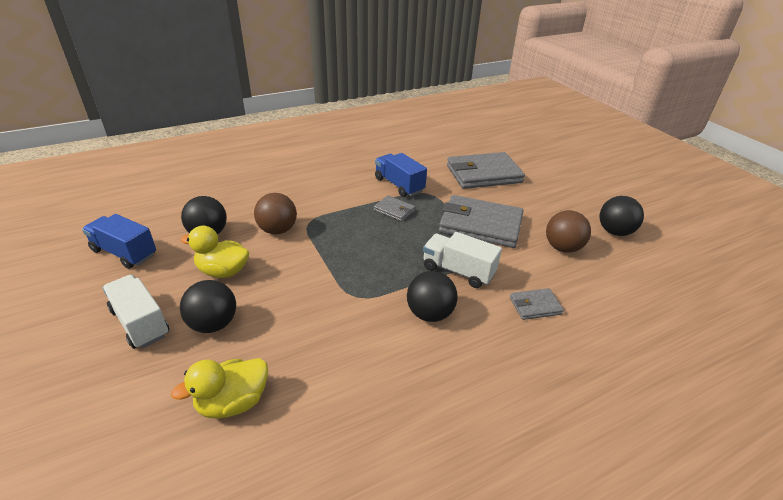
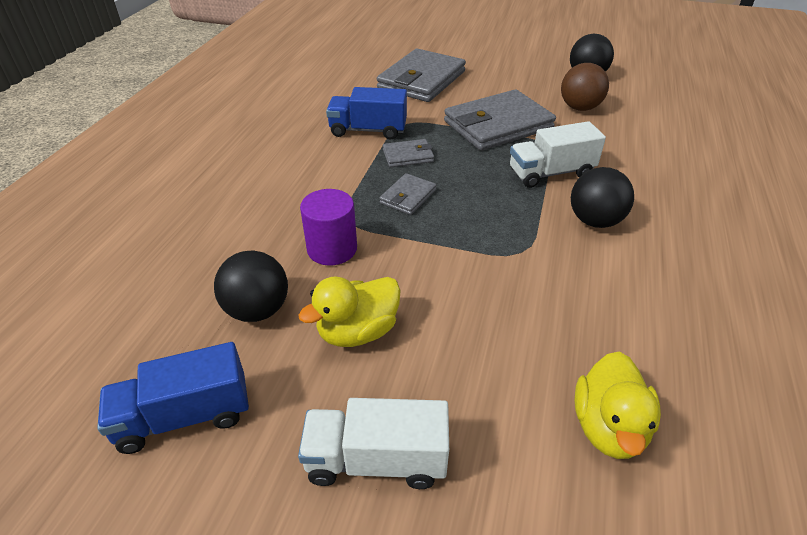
camera: 45 degrees left, 5 degrees up
black ball [180,280,236,333] -> none
brown ball [254,193,297,234] -> purple cylinder [300,189,357,265]
grey wallet [510,288,564,320] -> grey wallet moved to [379,173,436,215]

